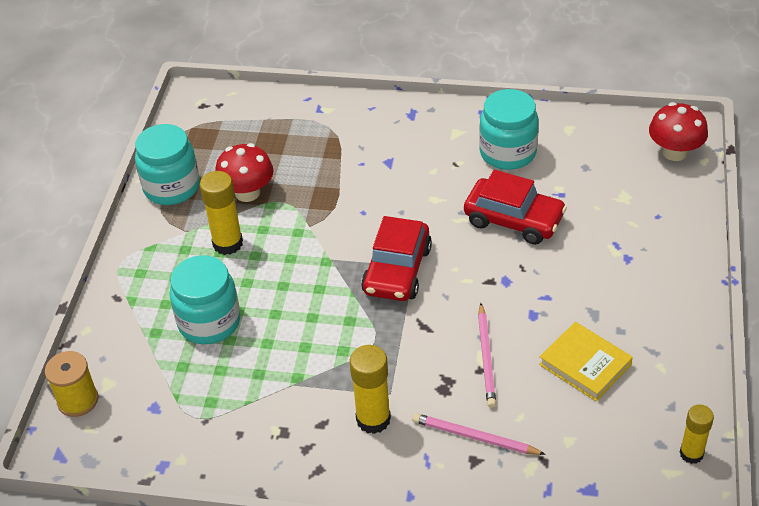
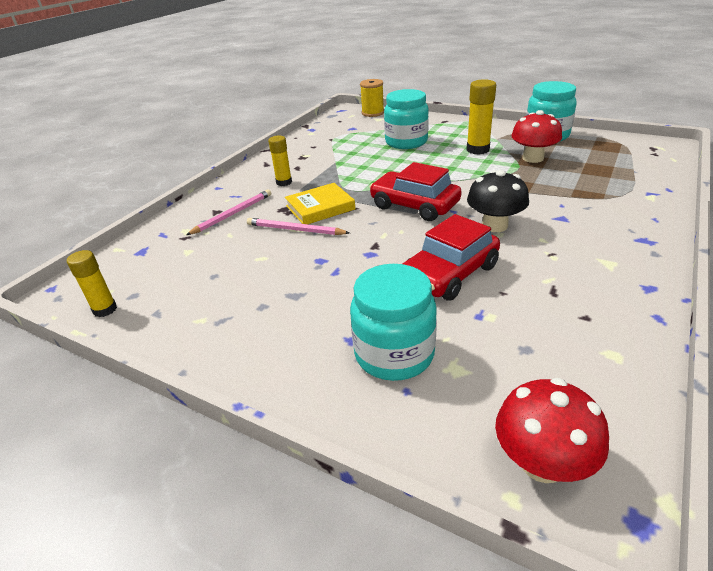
camera: 110 degrees right, 10 degrees down
yellow glue stick [350,345,391,434] -> yellow glue stick [268,136,292,186], size x0.66
turquoise jar [479,89,539,170] -> turquoise jar moved to [350,264,437,381]
yellow book [539,322,633,401] -> yellow book moved to [285,183,355,224]
none -> black mushroom [467,170,529,232]

